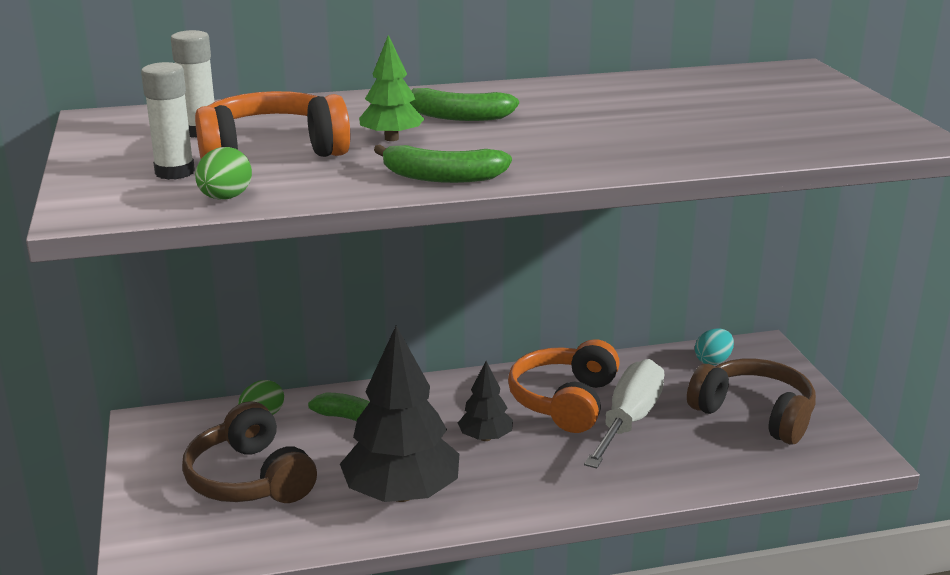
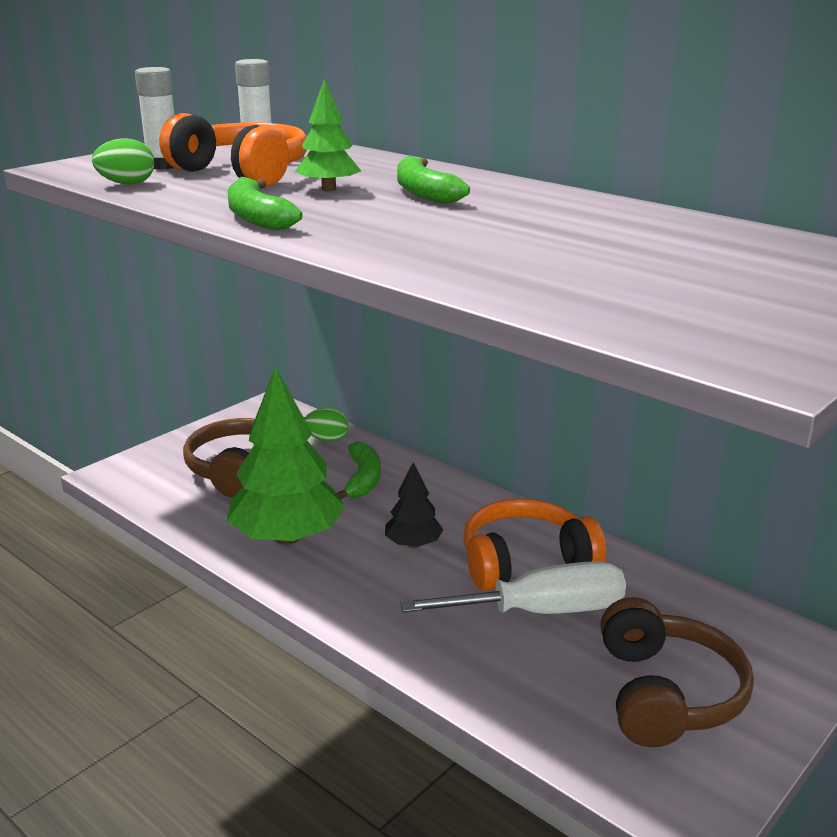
camera: 55 degrees right, 0 degrees up
black tree [340,326,459,502] -> green tree [226,367,345,545]
turquoise egg [695,328,734,365] -> none

